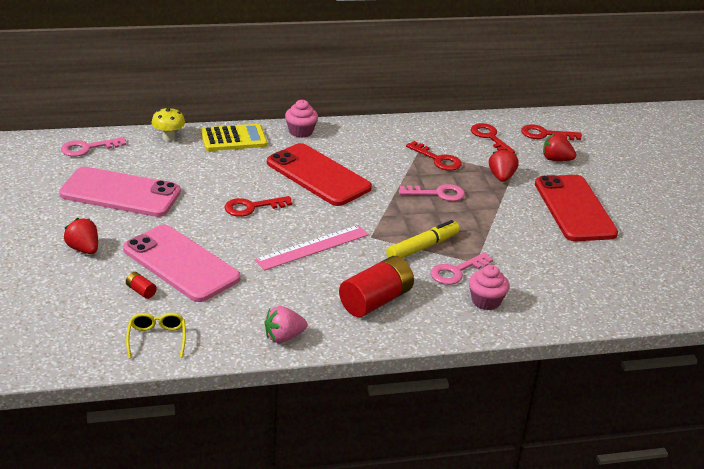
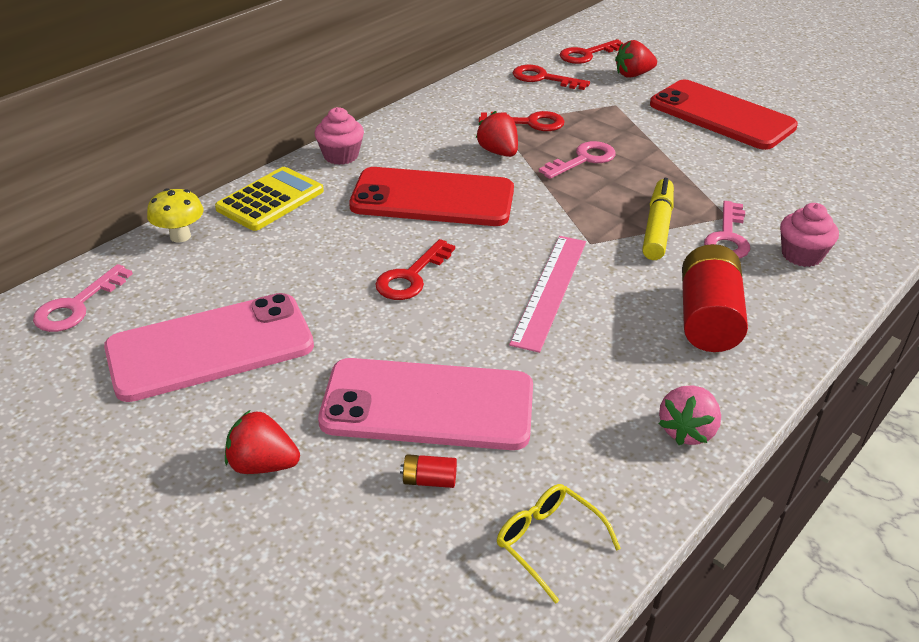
camera: 35 degrees left, 5 degrees up
red strawberry [489,149,519,182] -> red strawberry moved to [476,111,518,157]

